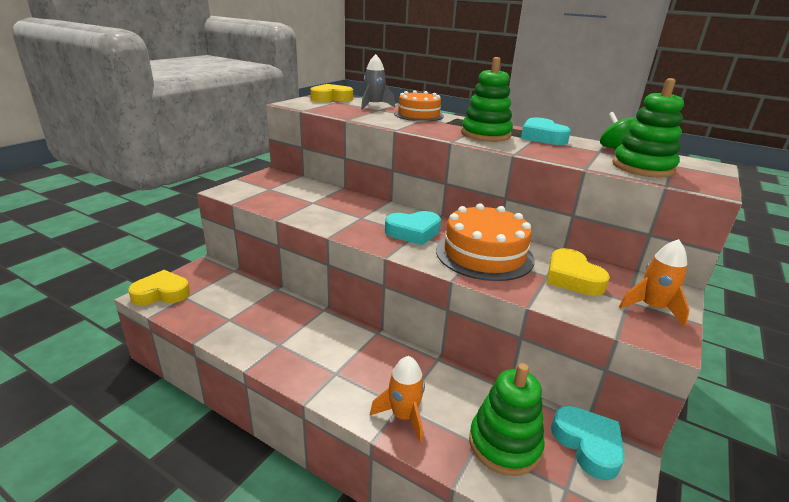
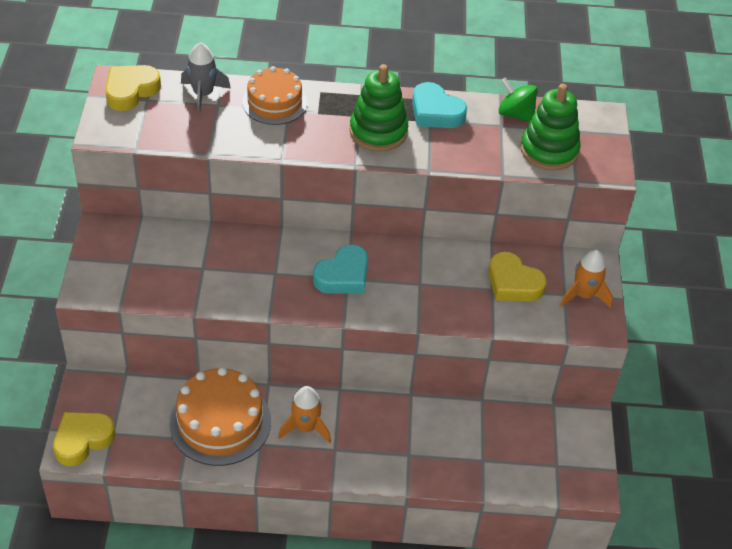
camera: 30 degrees left, 20 degrees up
orange rocket [370,356,425,442] -> orange rocket moved to [278,386,331,443]
orange cake [436,203,534,281] -> orange cake moved to [169,367,271,466]
green stacking toy [469,363,545,476] -> none
turquoise heart [551,406,625,480] -> none

